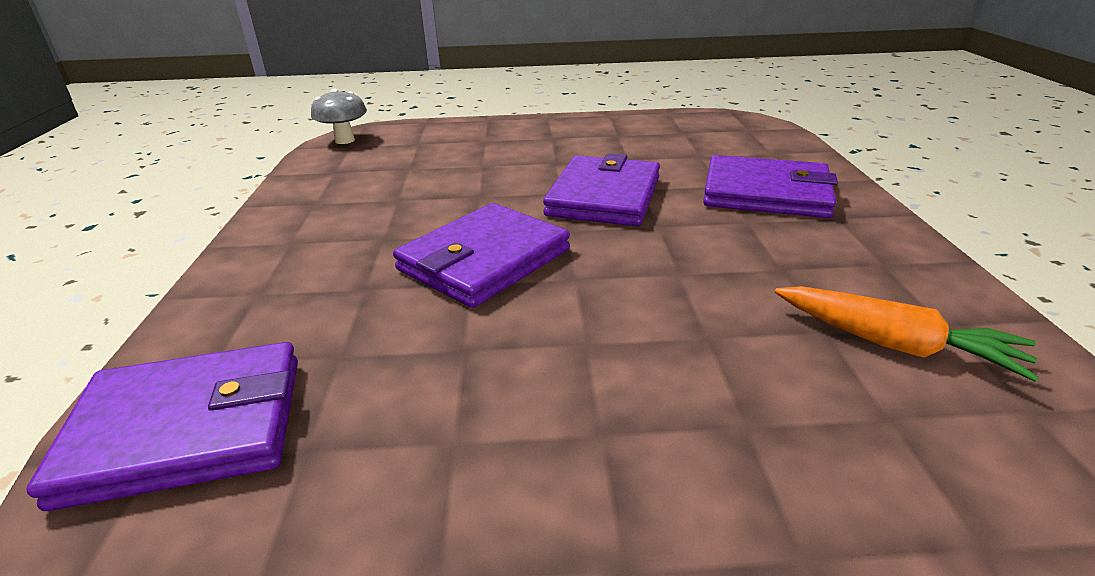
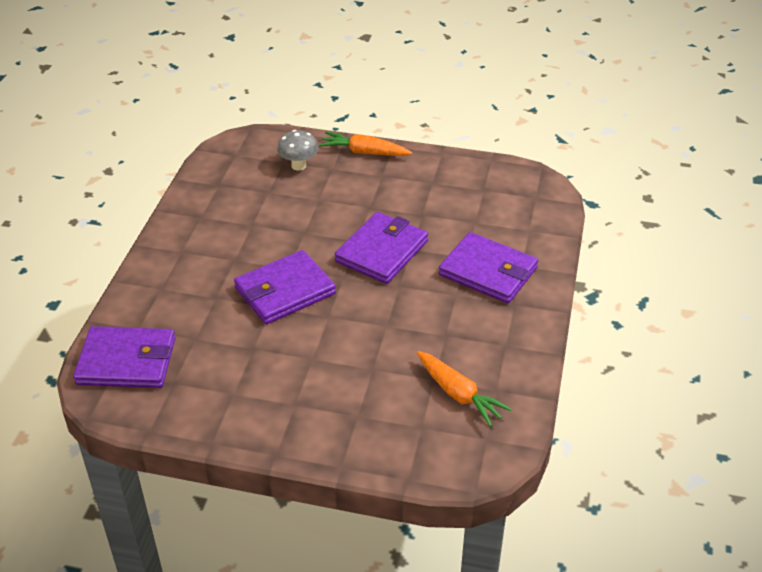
camera: 15 degrees right, 10 degrees up
grey mushroom [311,89,367,144] -> grey mushroom moved to [277,130,318,171]
none -> orange carrot [319,132,412,156]

